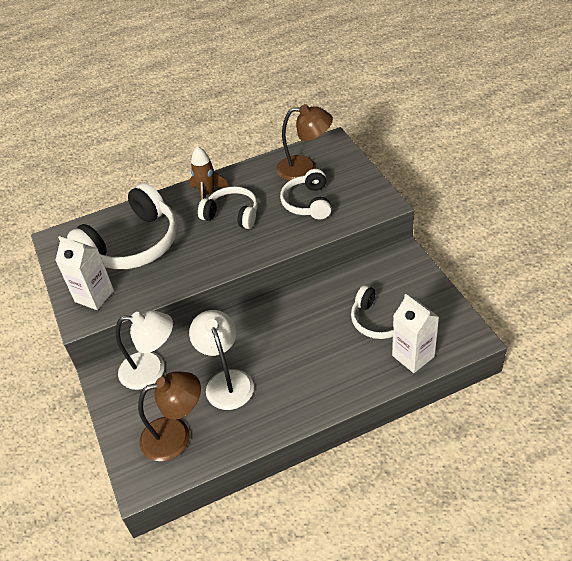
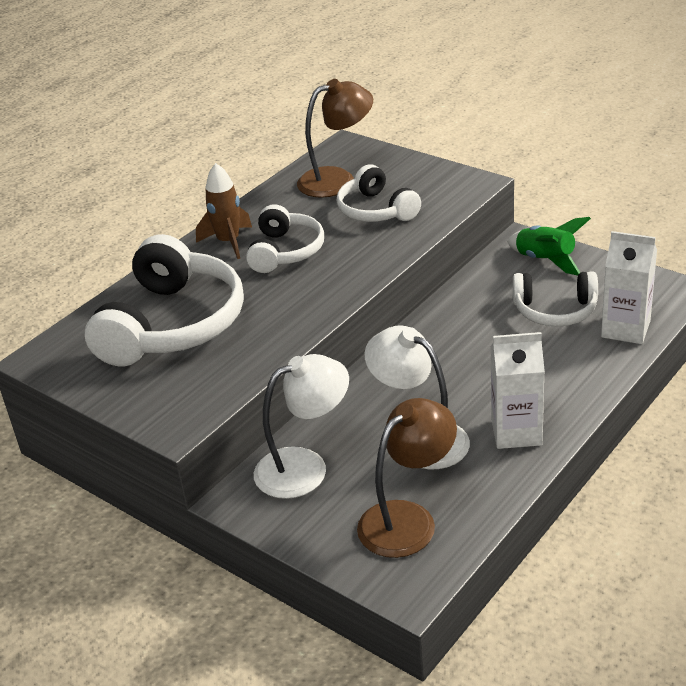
camera: 30 degrees left, 10 degrees down
white carton [55,236,114,310] -> white carton moved to [490,332,545,449]
white headphones [198,186,258,229] -> white headphones turned 105 degrees clockwise [246,204,324,273]
none -> green rocket [507,217,591,275]

